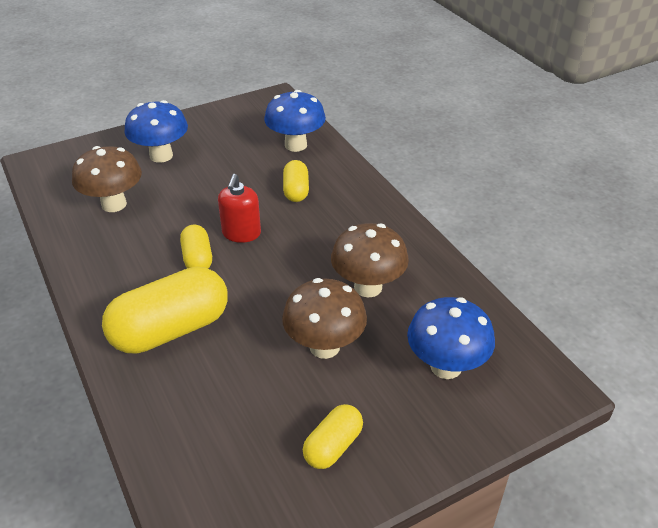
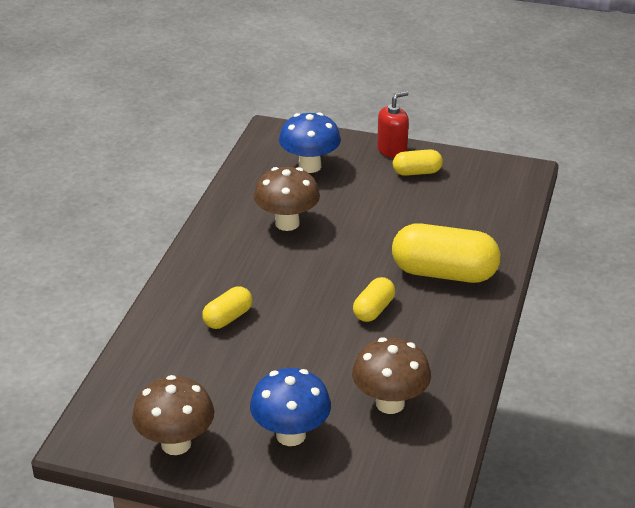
camera: 135 degrees left, 5 degrees down
red soap dispenser [218,174,261,243] -> red soap dispenser moved to [377,91,409,158]
blue mushroom [264,90,326,152] -> none
brown mushroom [282,278,367,359] -> brown mushroom moved to [132,375,214,455]

